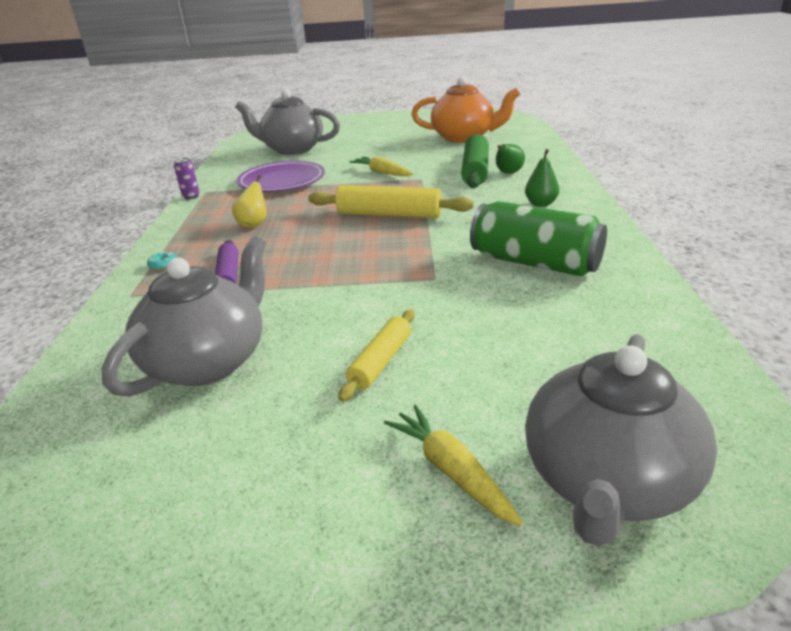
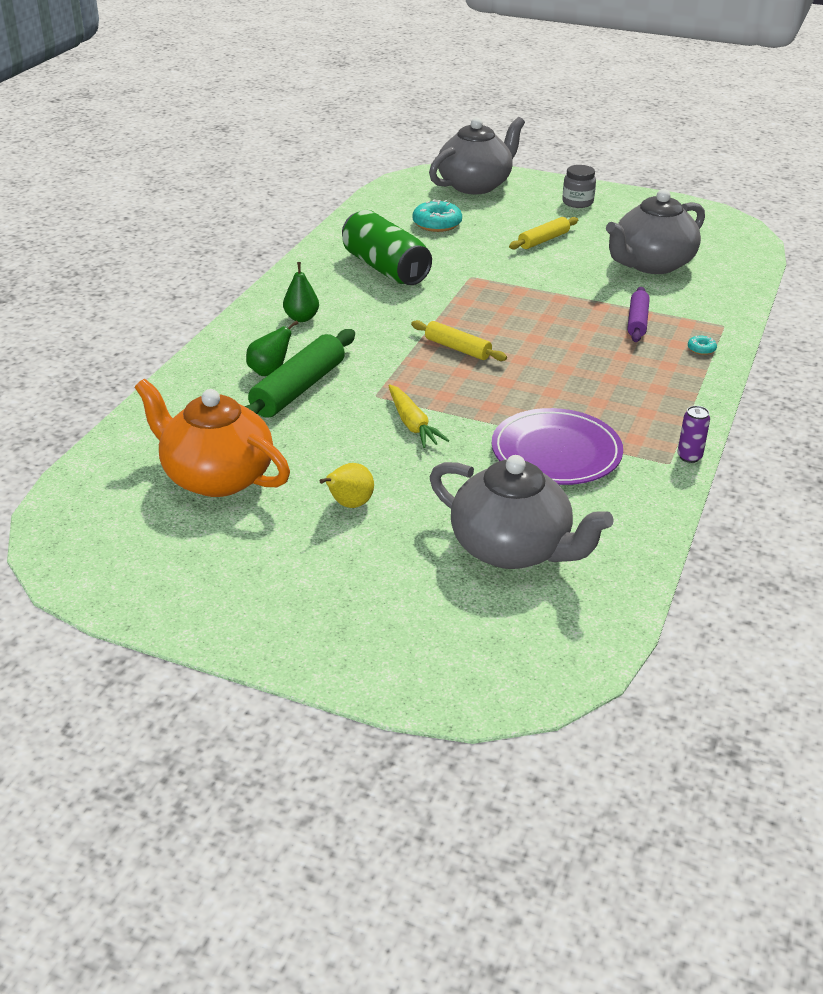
camera: 160 degrees left, 5 degrees up
yellow pear [232,175,267,228] -> yellow pear moved to [320,463,374,508]
yellow rolling pin [308,185,474,218] -> yellow rolling pin [411,320,507,361], size x0.60
yellow carrot [384,405,523,526] -> none
none -> turquoise donut [412,199,462,232]
none -> grey jar [562,165,596,208]

